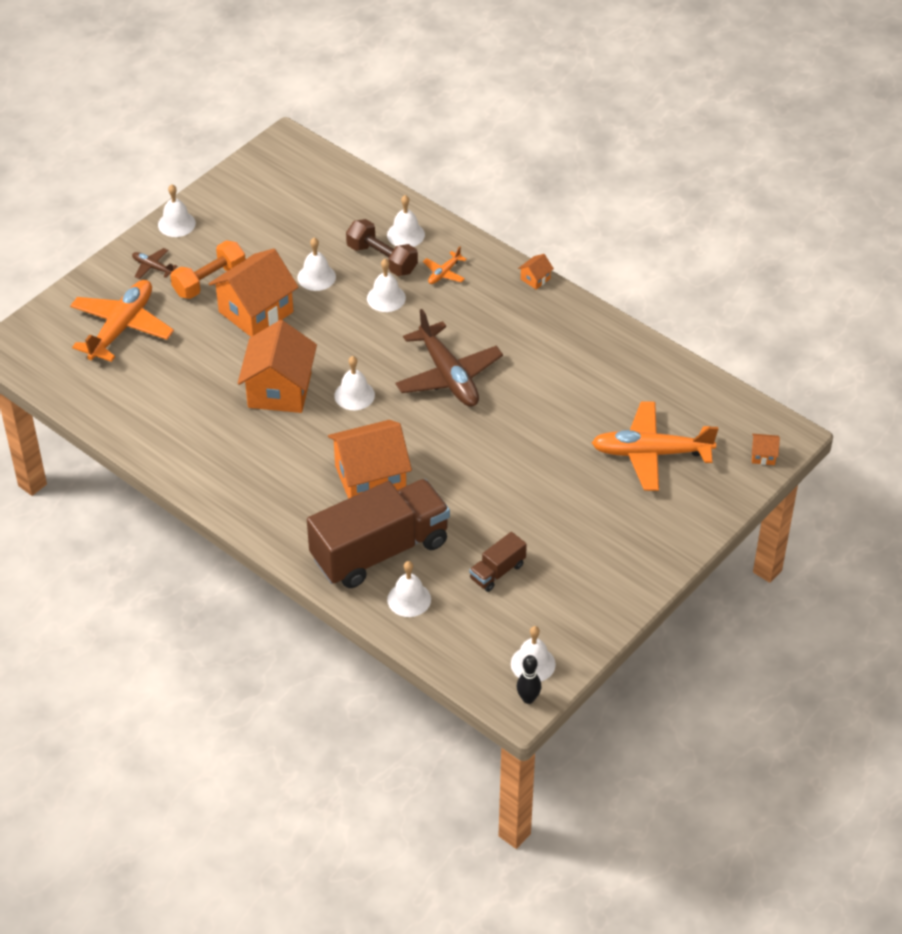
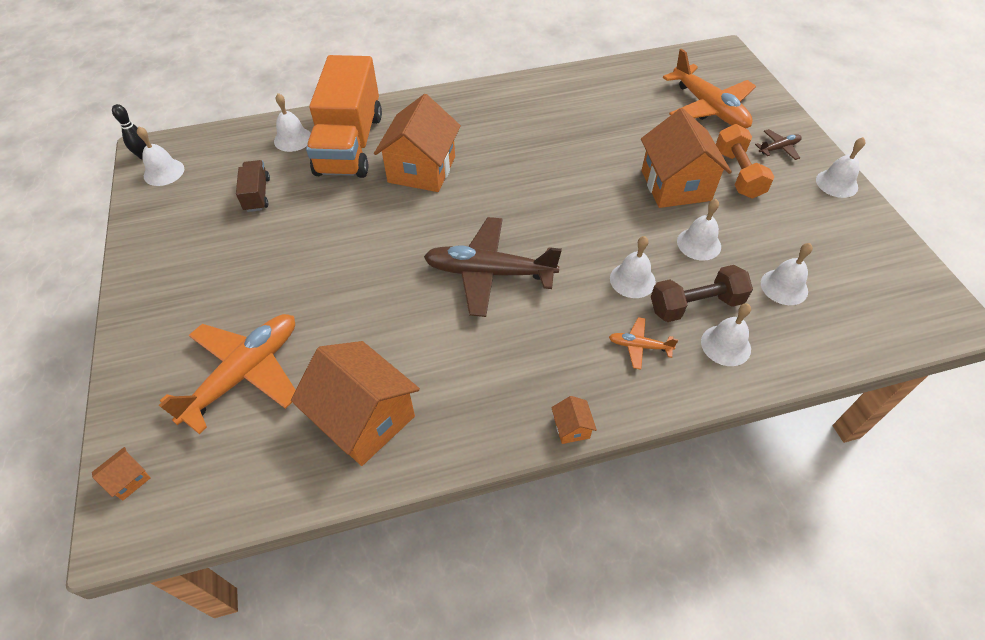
camera: 125 degrees right, 5 degrees up
orange house [238,320,317,413] -> orange house moved to [291,341,420,466]
brown truck [307,479,450,588] -> orange truck [306,55,382,178]
white bell [334,356,375,410] -> white bell moved to [761,243,813,305]
orange plane [423,247,467,284] -> orange plane turned 60 degrees counterclockwise [609,317,678,369]

